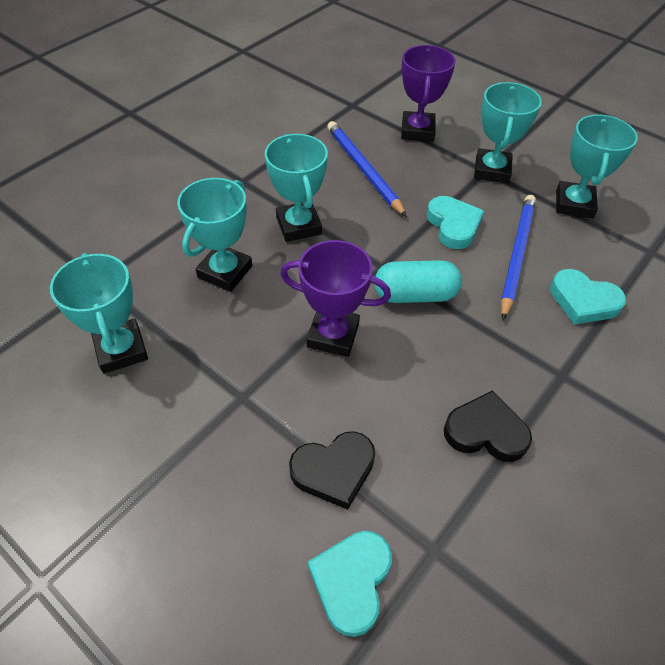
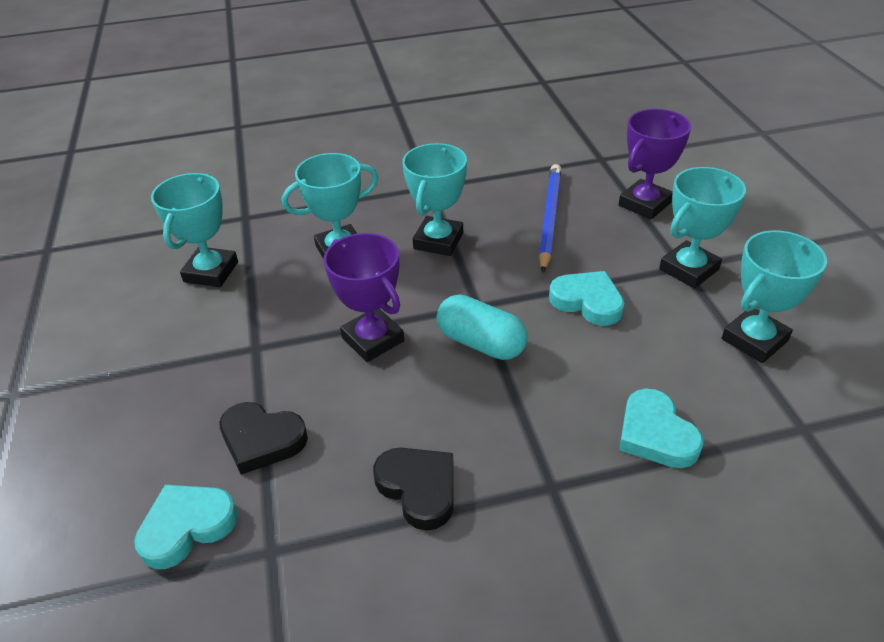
camera: 40 degrees right, 10 degrees down
turquoise heart [427,196,484,249] -> turquoise heart turned 75 degrees counterclockwise [549,271,624,326]
blue pencil [501,195,536,320] -> none

